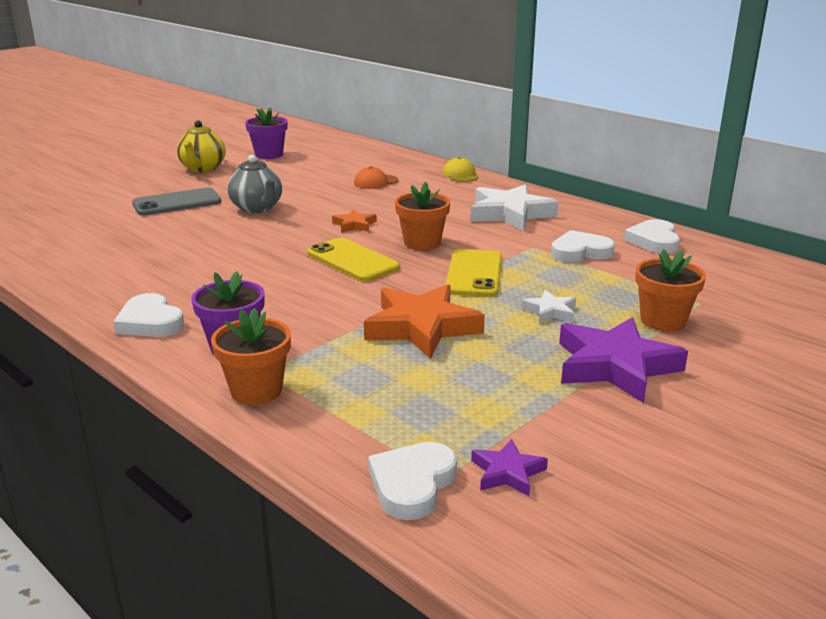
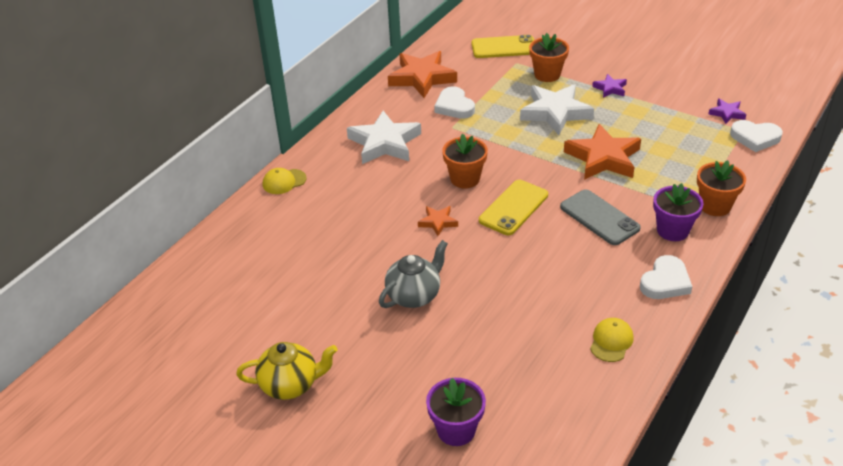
camera: 100 degrees left, 15 degrees up
grey phone [132,188,221,216] -> grey phone moved to [560,189,641,245]
purple flower pot [245,107,288,159] -> purple flower pot moved to [426,378,486,446]
orange cap [354,166,398,189] -> none
yellow phone [445,249,502,297] -> yellow phone moved to [471,35,534,58]
white star [521,290,576,323] -> white star [520,84,594,135], size x2.05
purple star [559,318,688,403] -> purple star [592,74,627,98], size x0.49
white heart [624,219,680,254] -> orange star [388,51,457,98]
none -> yellow cap [590,318,634,362]

